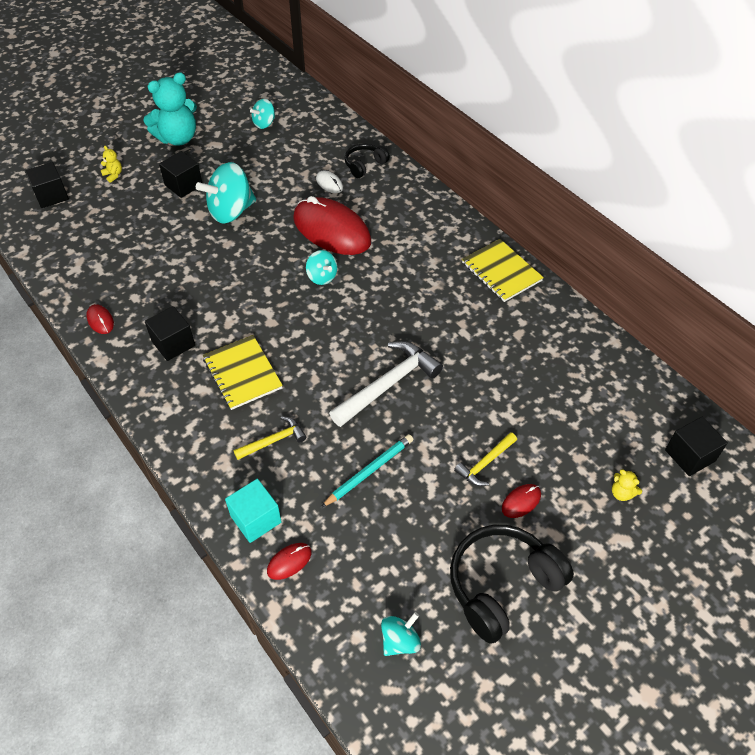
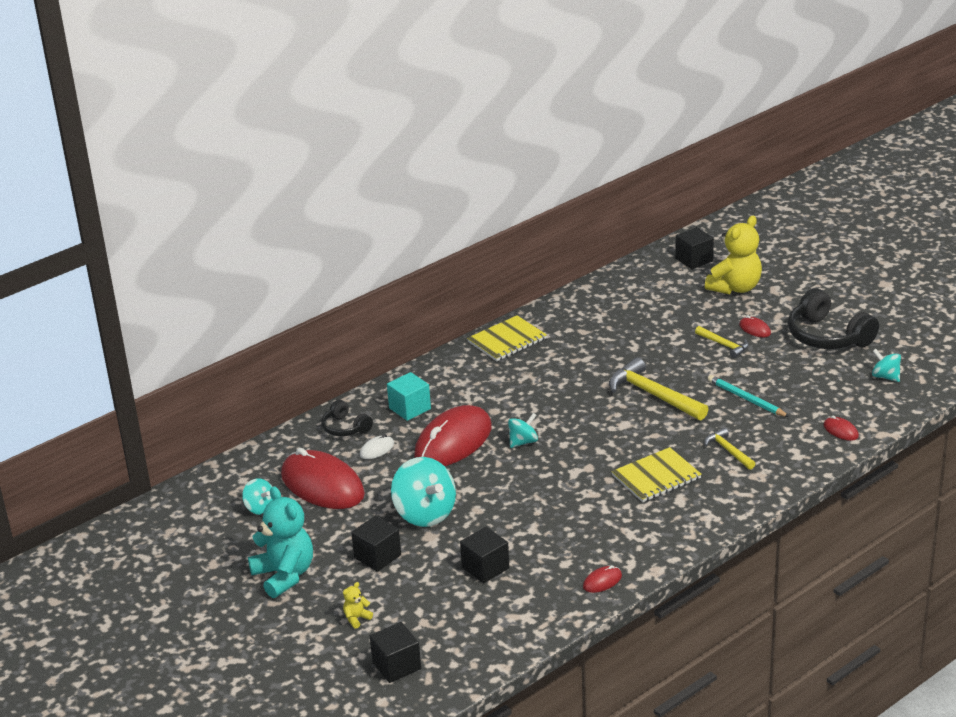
camera: 90 degrees left, 20 degrees down
black cube [145,306,195,361] -> black cube moved to [460,527,510,583]
turquoise cube [225,479,282,543] -> turquoise cube moved to [387,372,431,421]
white hammer [329,341,443,427] -> yellow hammer [609,357,708,420]
yellow teddy bear [612,469,642,501] -> yellow teddy bear [705,215,762,294], size x2.45
none -> red mouse [281,448,365,509]

